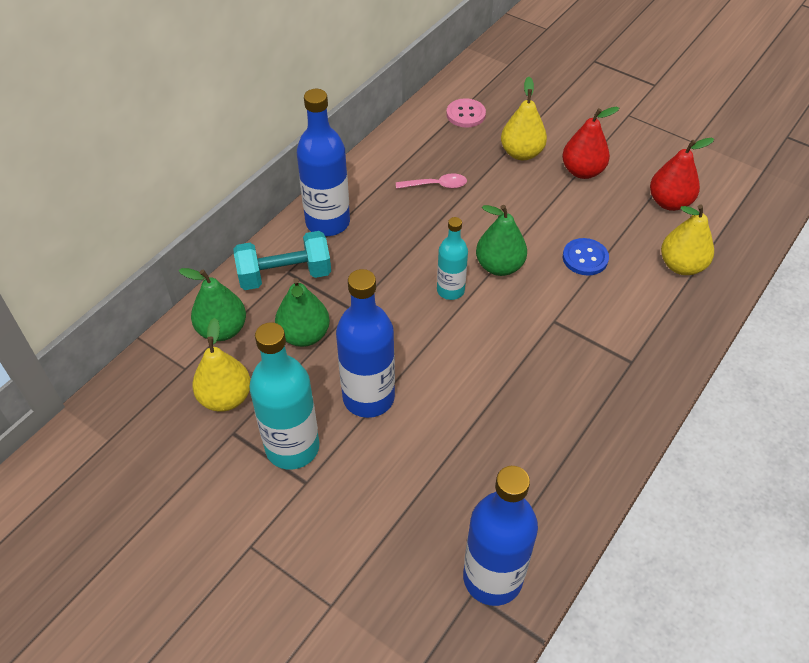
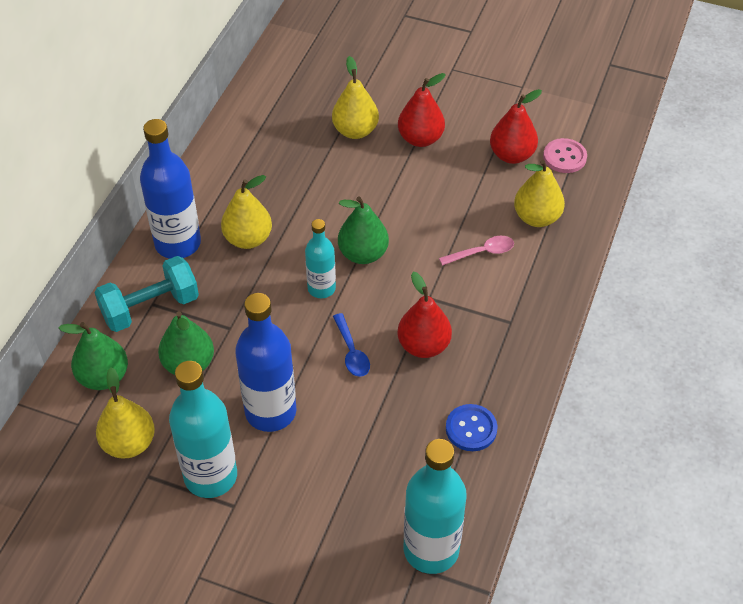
camera: 15 degrees left, 0 degrees up
pink spoon [396,173,467,189] -> pink spoon moved to [439,236,514,266]
pink button [446,98,486,128] -> pink button moved to [543,138,587,173]
blue bottle [463,466,538,606] -> turquoise bottle [404,439,467,574]
blue button [563,238,609,276] -> blue button moved to [446,404,497,451]
none -> yellow pear [221,175,272,249]
none -> blue spoon [333,313,370,377]
none -> red pear [397,272,452,358]

